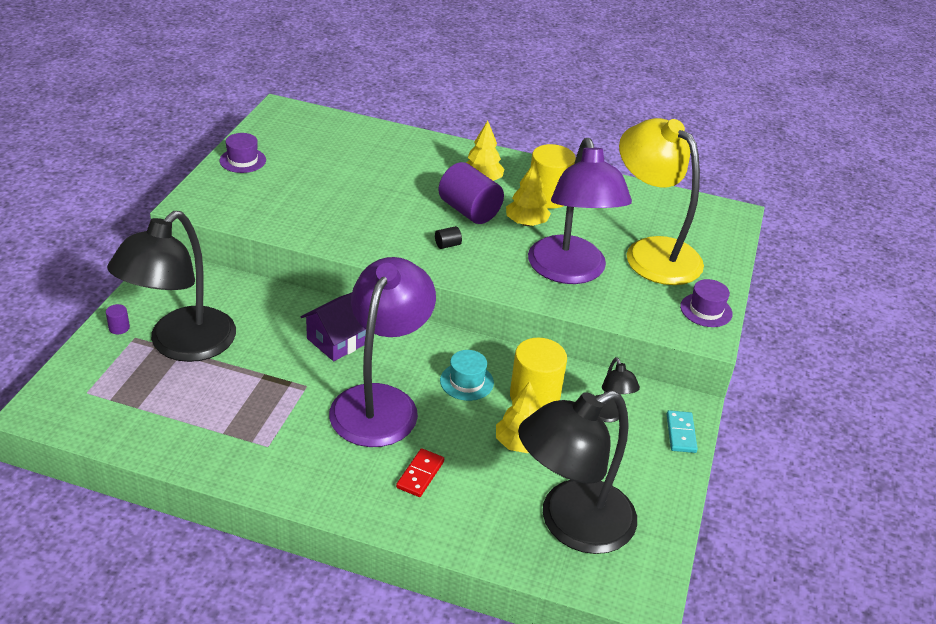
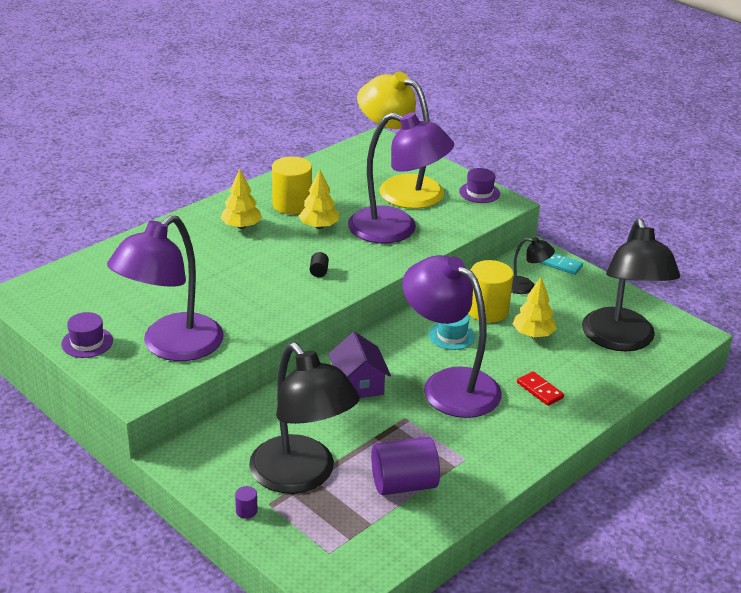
camera: 60 degrees left, 5 degrees down
purple cylinder [438,162,504,224] -> purple cylinder moved to [371,437,440,495]
yellow lamp [619,118,704,285] -> yellow lamp turned 45 degrees clockwise [357,71,444,209]
none -> purple lamp [107,215,224,361]

